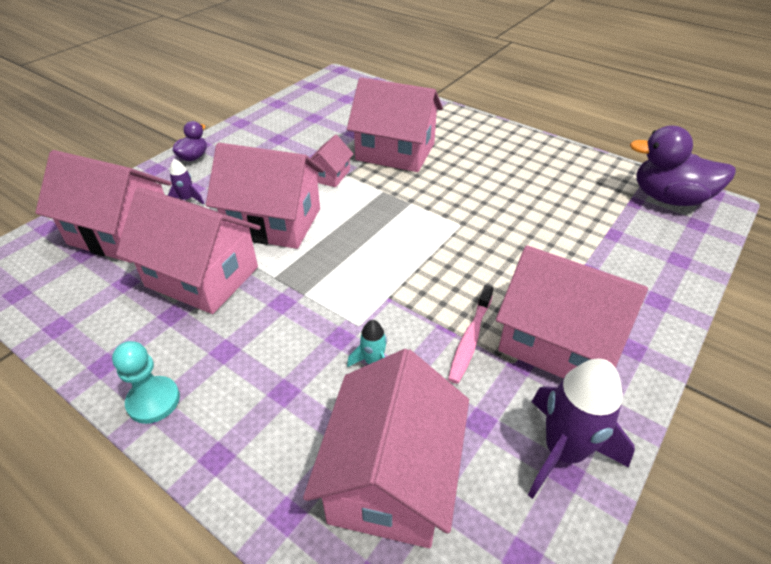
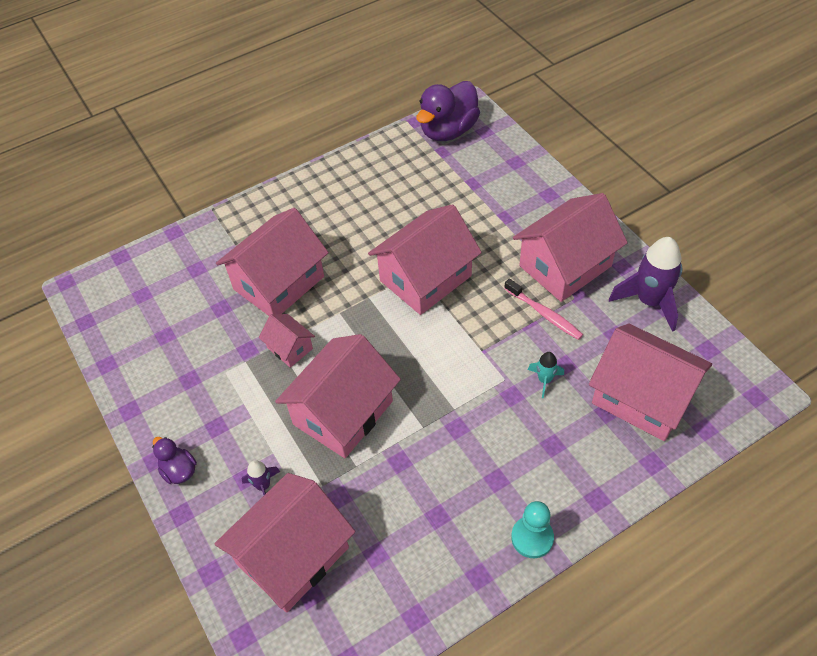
camera: 65 degrees left, 10 degrees up
pink house [116,187,261,314] -> pink house moved to [368,204,482,315]

